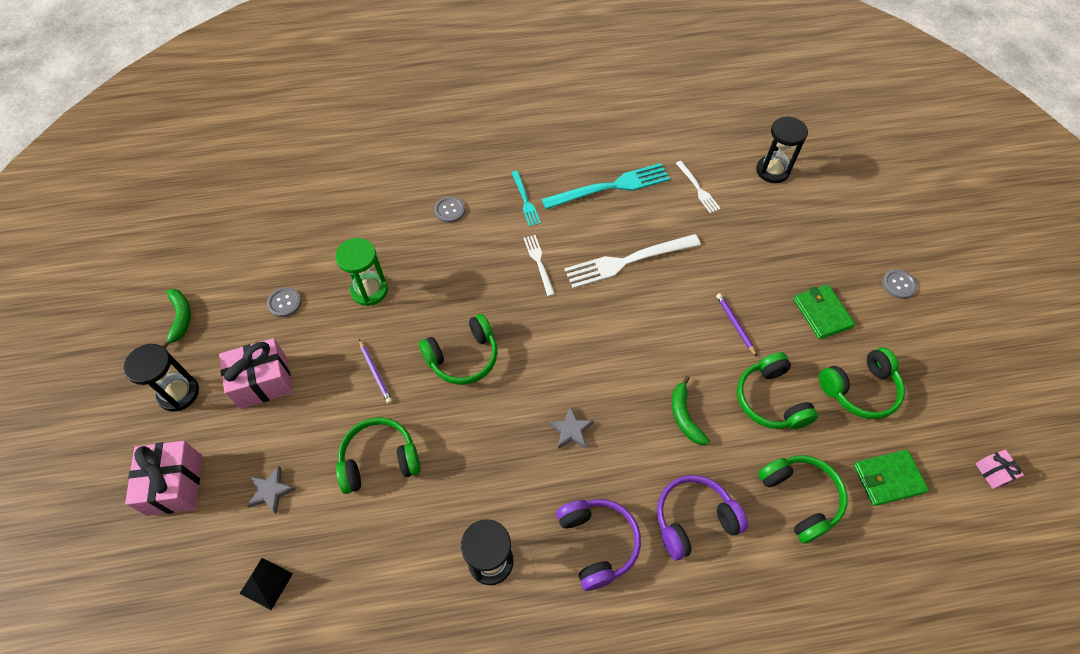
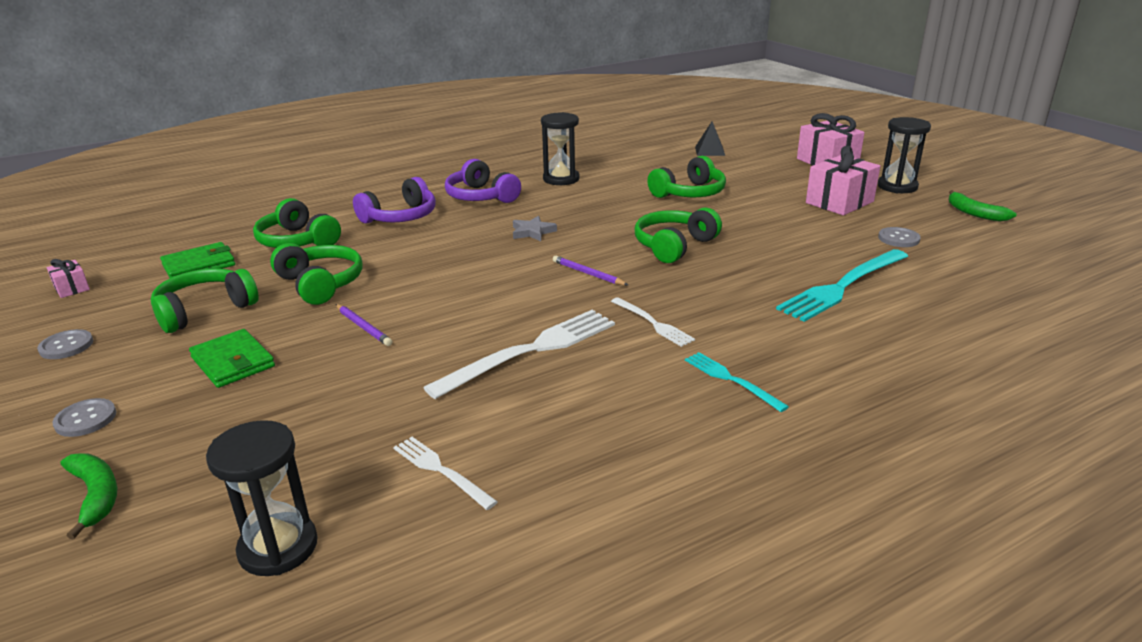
camera: 160 degrees right, 30 degrees down
grey star [246,466,296,514] -> none
green hourglass [335,238,388,306] -> none
purple pencil [359,339,392,404] -> purple pencil moved to [553,256,628,285]
grey button [434,196,465,223] -> grey button moved to [37,329,93,359]
turquoise fork [542,163,670,209] -> turquoise fork moved to [776,249,908,322]
green banana [672,376,710,445] -> green banana moved to [61,453,117,540]

